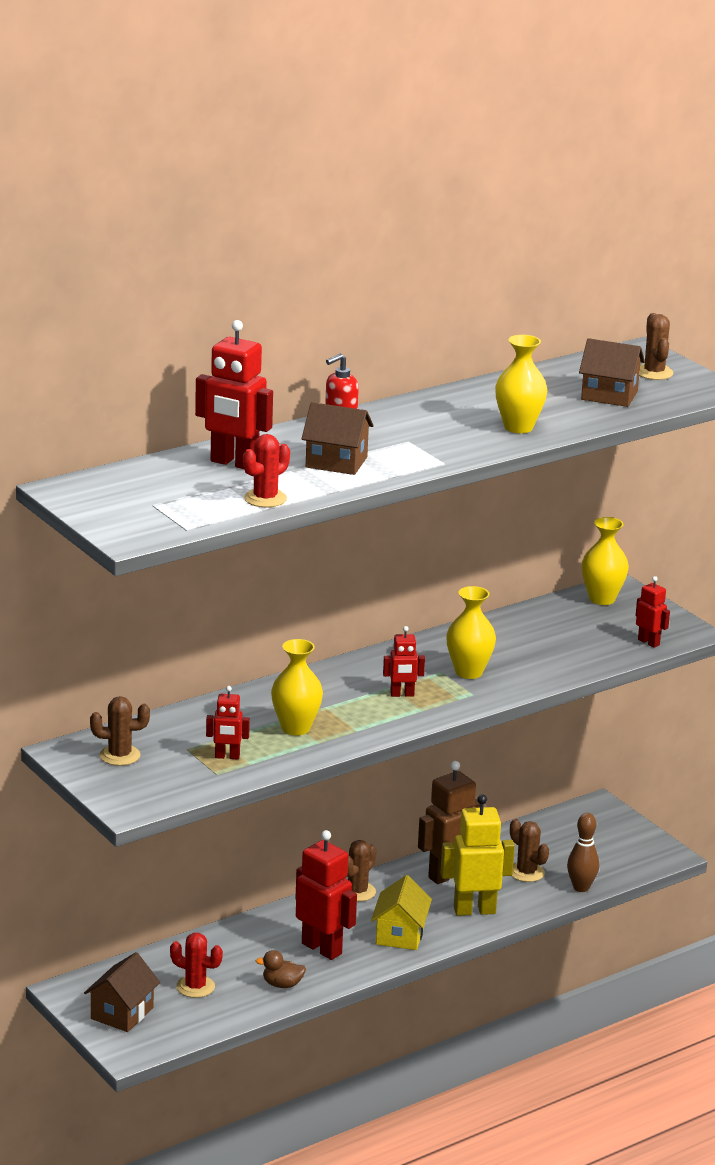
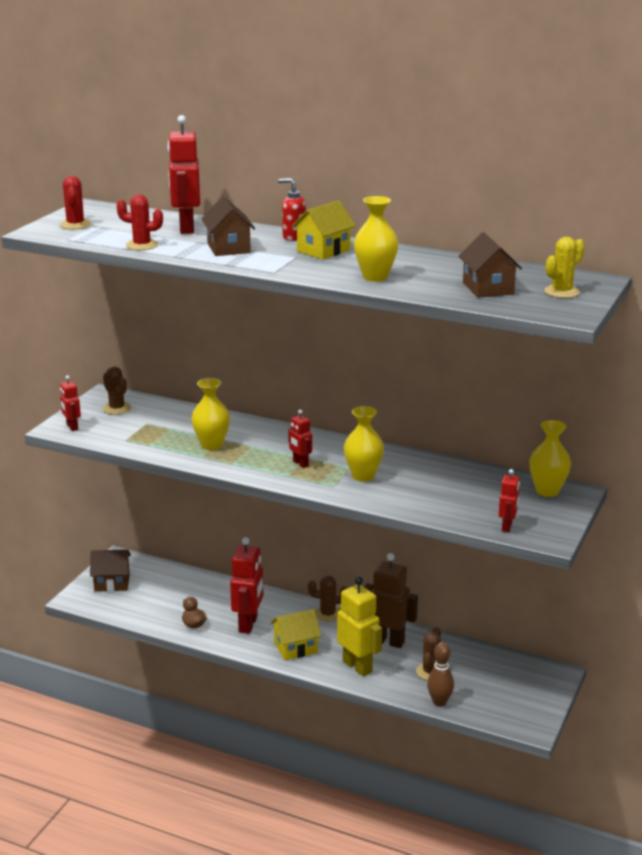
camera: 60 degrees right, 0 degrees up
red cactus [170,933,223,998] -> red cactus moved to [60,176,91,229]
red robot [206,686,250,759] -> red robot moved to [60,375,81,431]
brown cactus [639,313,673,380] -> yellow cactus [544,237,585,298]
none -> yellow house [292,200,356,260]

